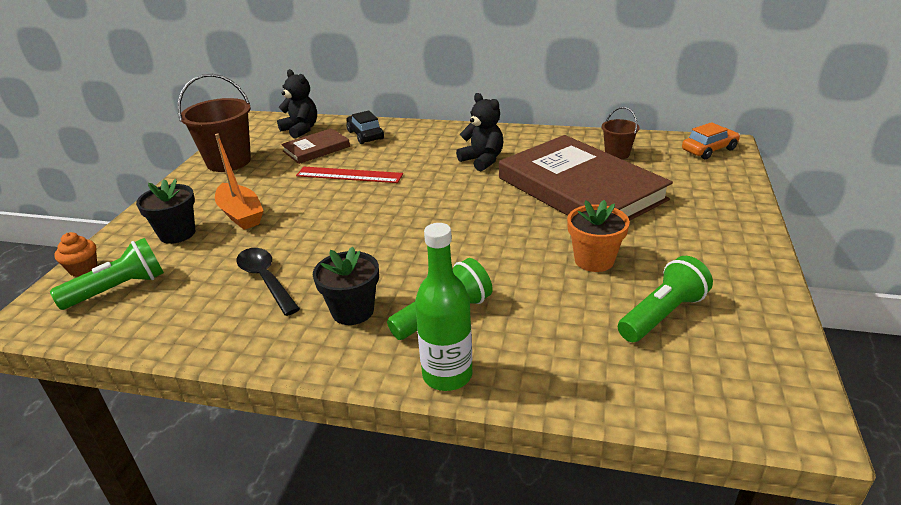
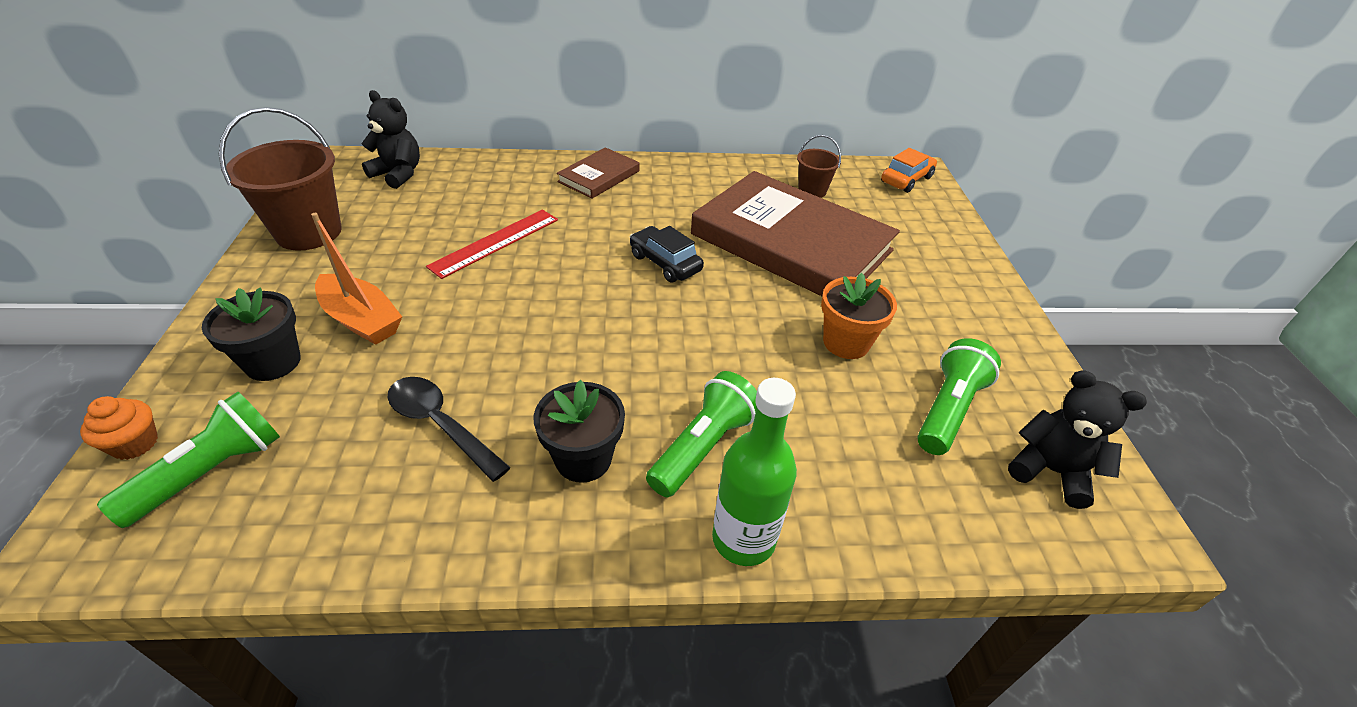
camera: 20 degrees left, 10 degrees up
brown book [281,128,350,164] -> brown book moved to [557,147,640,198]
red ruler [296,167,403,183] -> red ruler turned 45 degrees counterclockwise [426,210,558,279]
black car [346,111,384,144] -> black car moved to [630,226,704,283]
black teddy bear [456,93,503,171] -> black teddy bear moved to [1008,370,1147,509]

